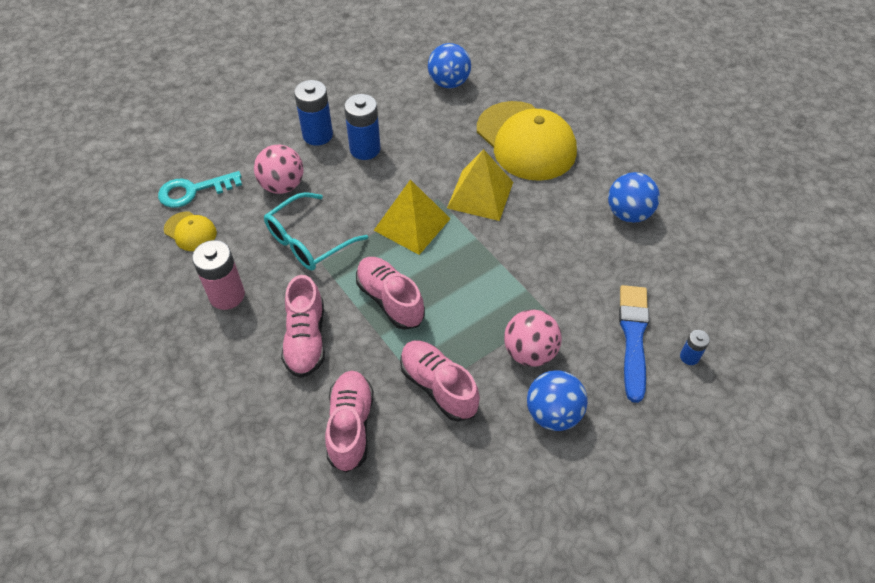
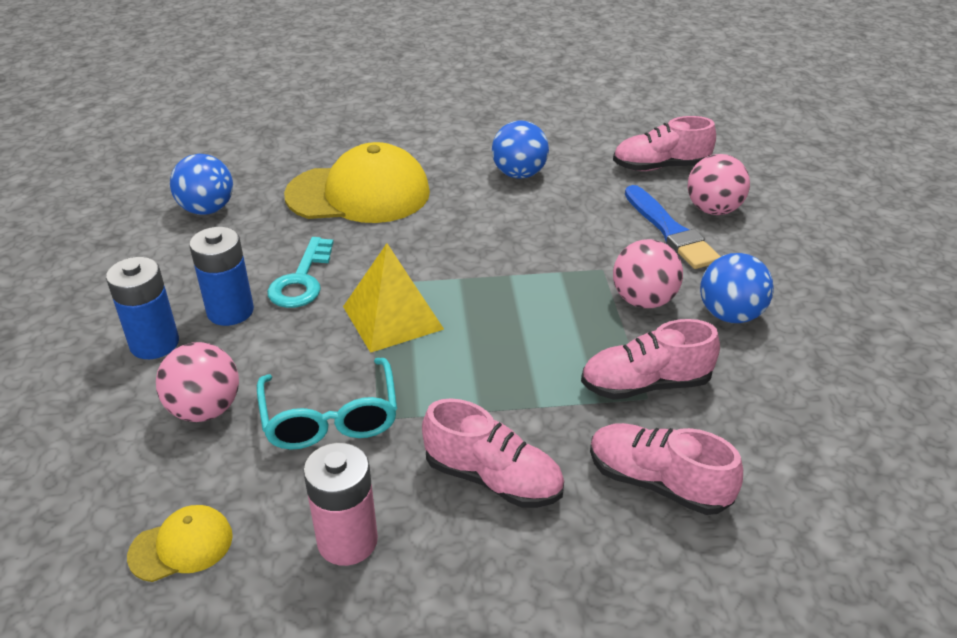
camera: 60 degrees left, 15 degrees down
turquoise key [158,171,242,208] -> turquoise key moved to [267,237,334,308]
pink shoe [356,257,425,330] -> pink shoe moved to [613,116,716,171]
yellow pyramid [447,149,513,221] -> none
blue brush [619,285,649,403] -> blue brush turned 150 degrees counterclockwise [625,185,721,269]
blue battery [680,330,710,365] -> pink ball [687,154,750,215]

